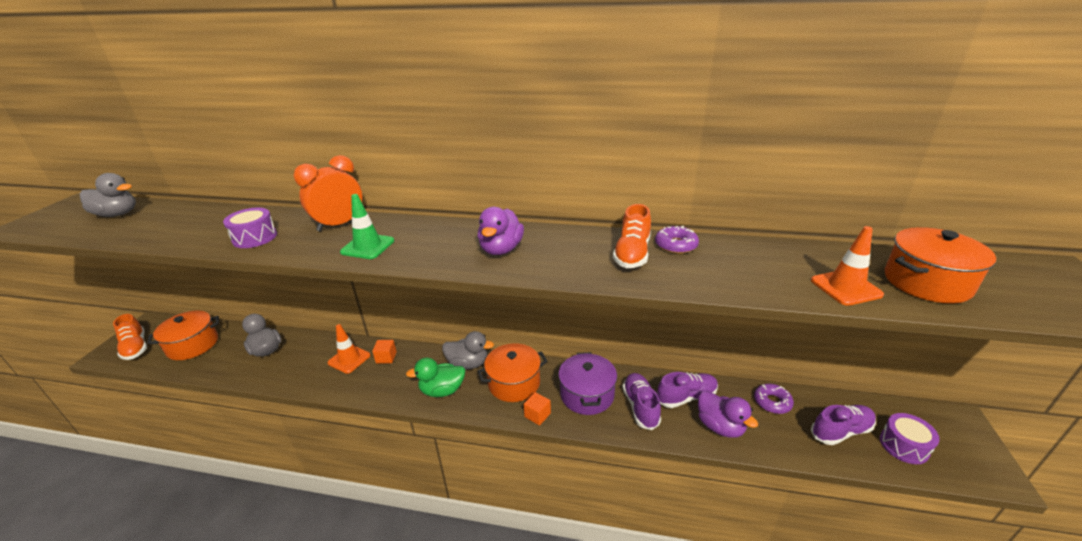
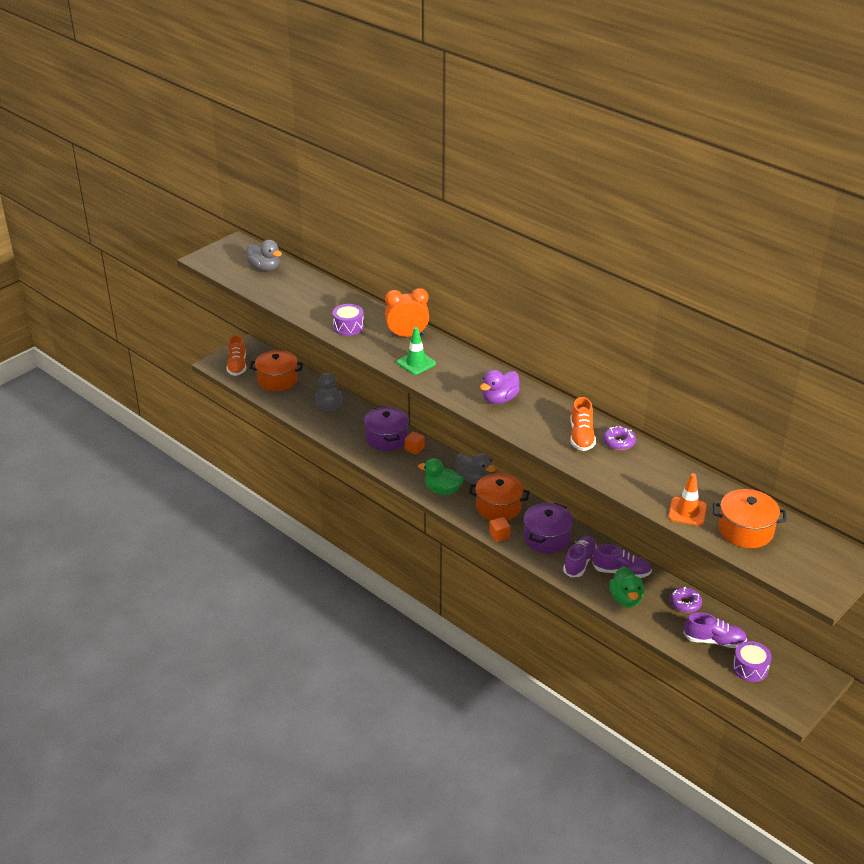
camera: 30 degrees right, 5 degrees up
orange traffic cone [328,324,371,374] -> purple pot [364,406,409,451]
orange shoe [613,204,651,268] -> orange shoe turned 45 degrees counterclockwise [570,397,596,451]
purple duck [698,390,758,438] -> green duck [609,566,644,607]

